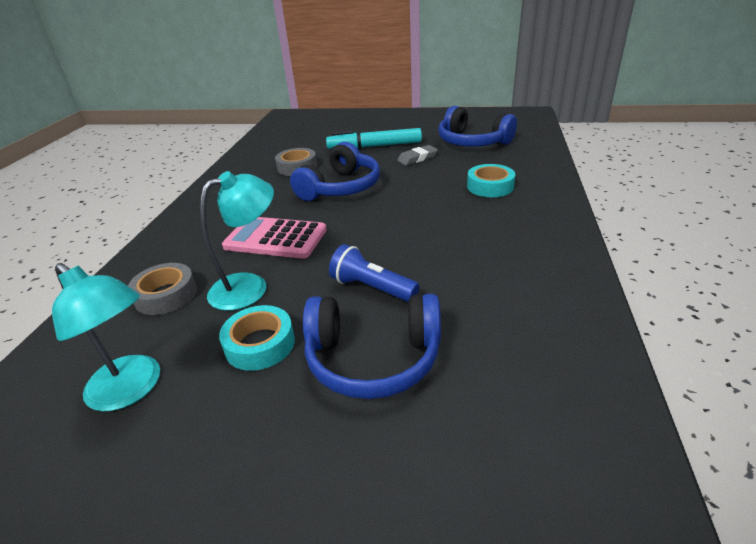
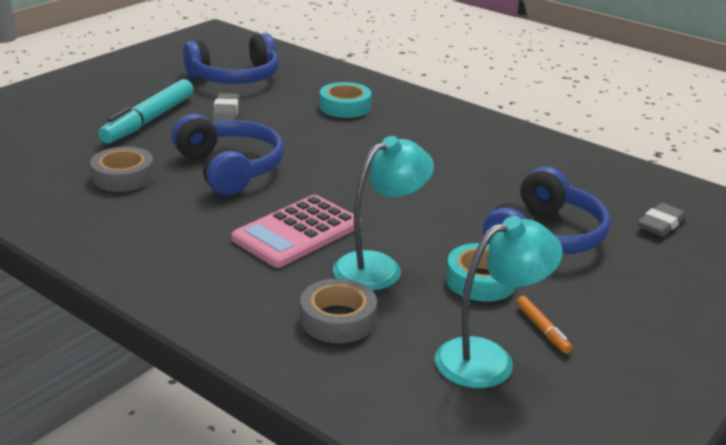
camera: 65 degrees left, 5 degrees down
turquoise lamp [200,171,274,311] -> turquoise lamp turned 60 degrees clockwise [333,136,434,291]
blue flashlight [329,244,419,302] -> none
none -> orange marker [516,296,572,354]
none -> grey eraser [637,203,686,236]

